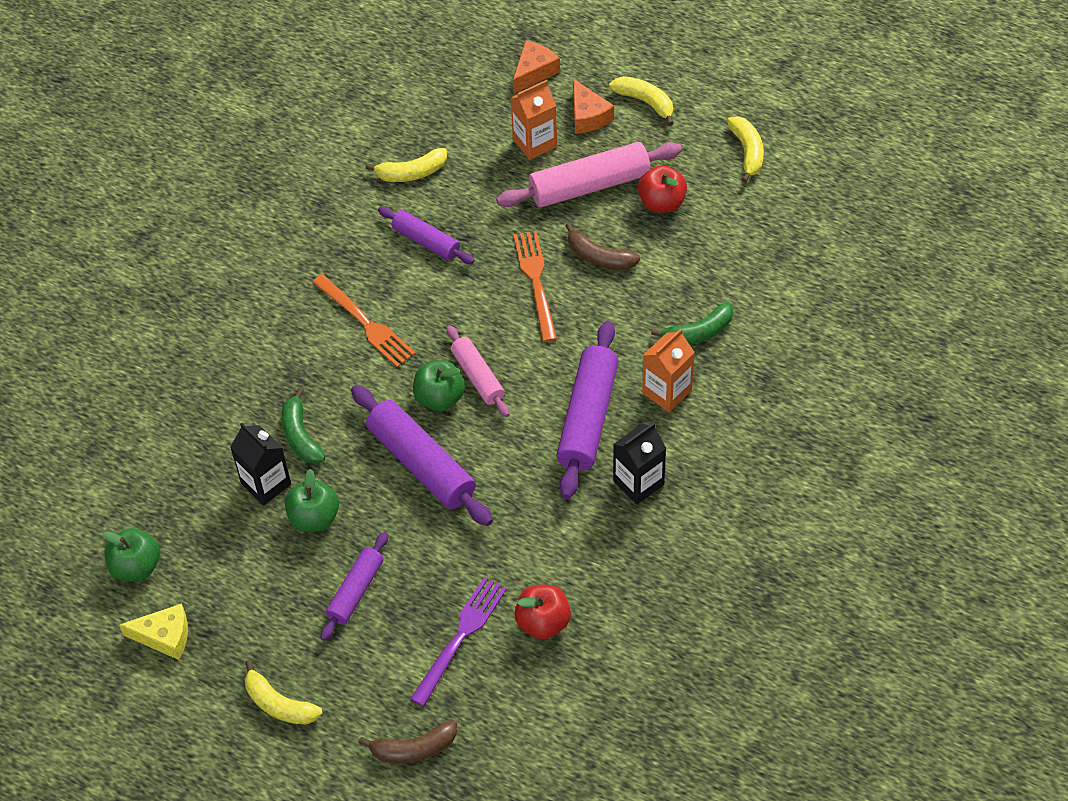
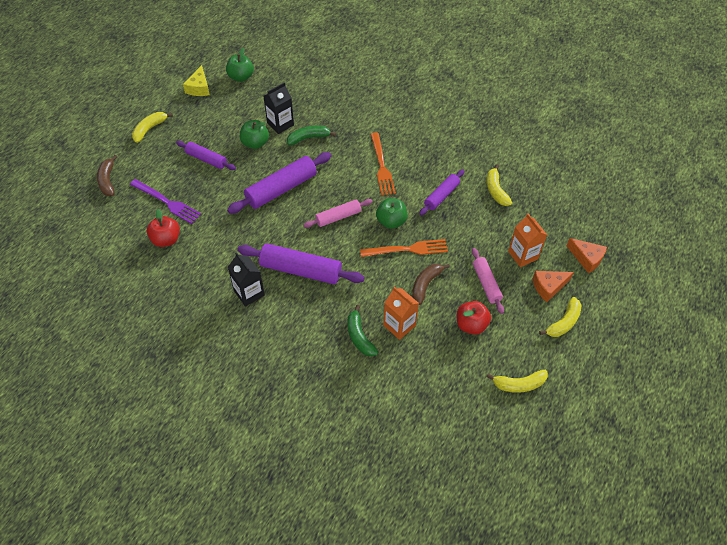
camera: 90 degrees right, 0 degrees up
orange fork [312,274,416,367] -> orange fork turned 60 degrees counterclockwise [371,132,396,196]
green apple [413,360,465,411] -> green apple moved to [376,198,408,229]
pink rolling pin [496,142,682,207] -> pink rolling pin [472,248,504,314], size x0.60
orange carton [642,328,695,412] -> orange carton moved to [383,287,419,340]

